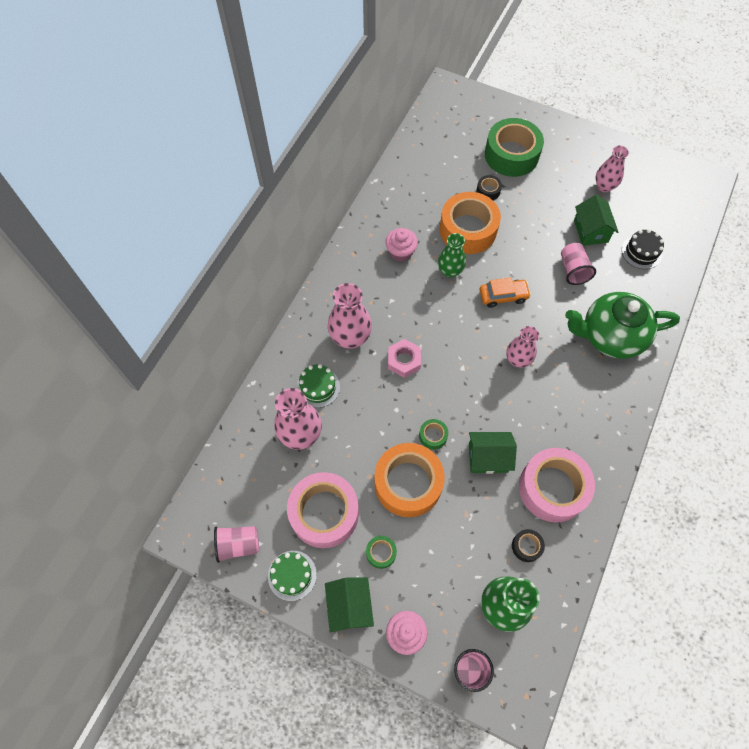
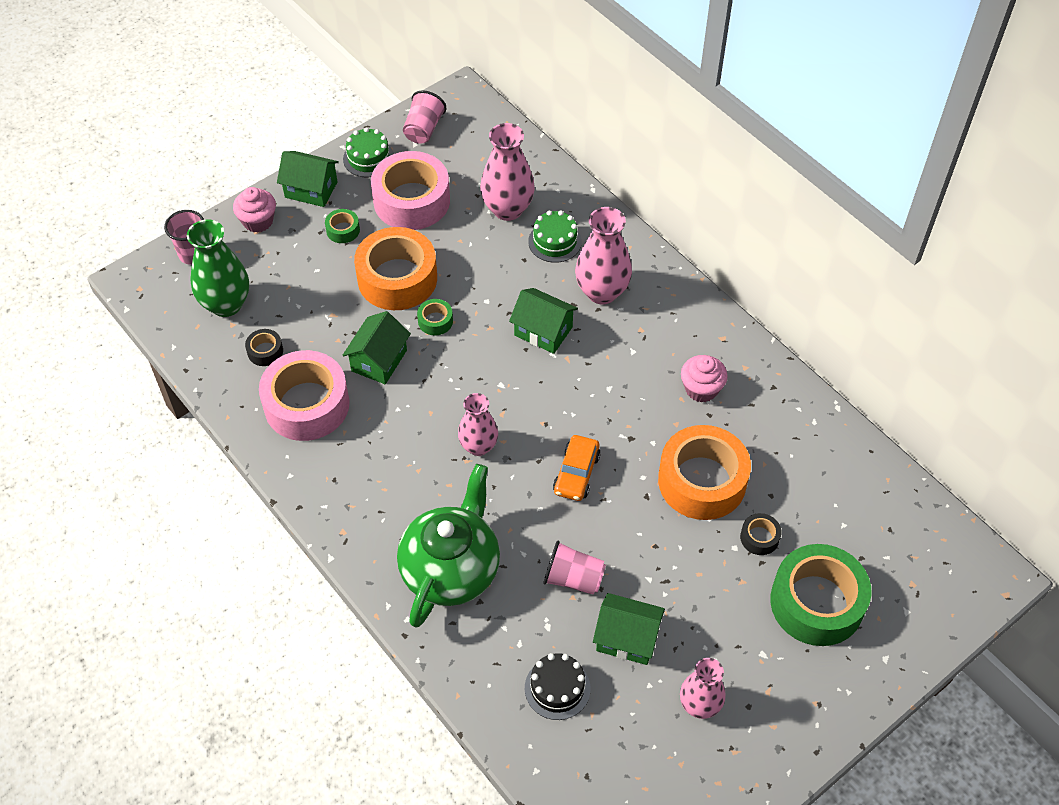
camera: 115 degrees right, 10 degrees down
pink nut [388,339,421,378] -> green house [509,288,578,354]
green vase [438,233,466,278] -> none

